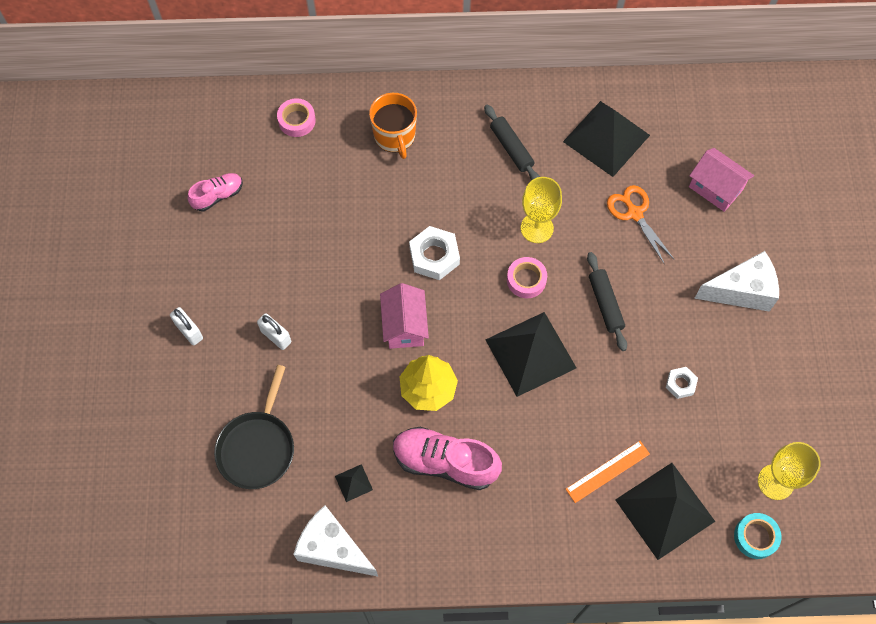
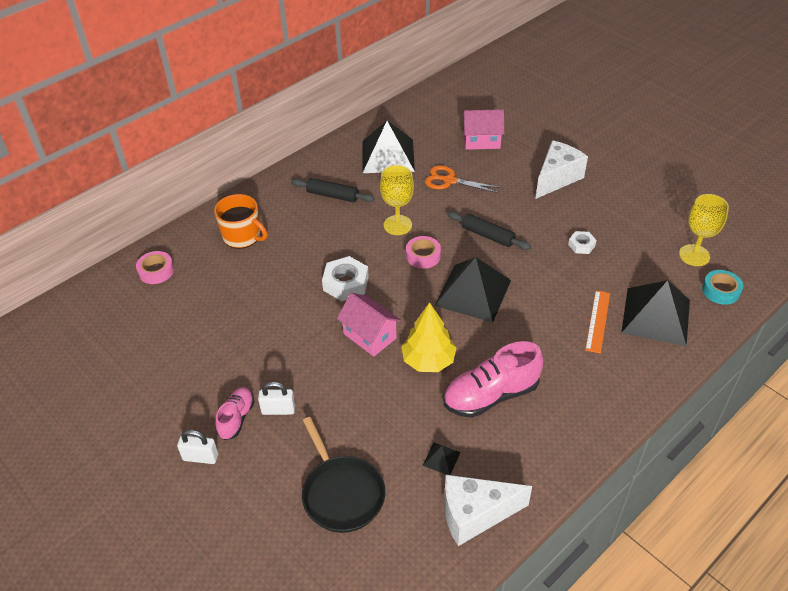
camera: 40 degrees left, 20 degrees down
pink shoe [188,173,243,211] -> pink shoe moved to [215,387,255,440]

